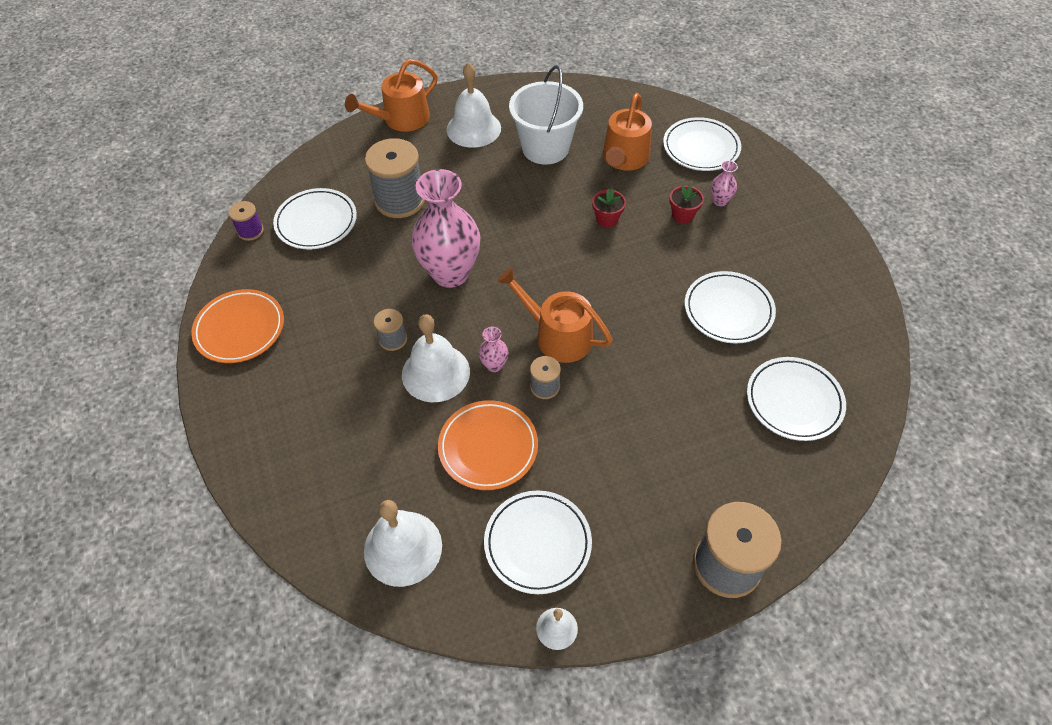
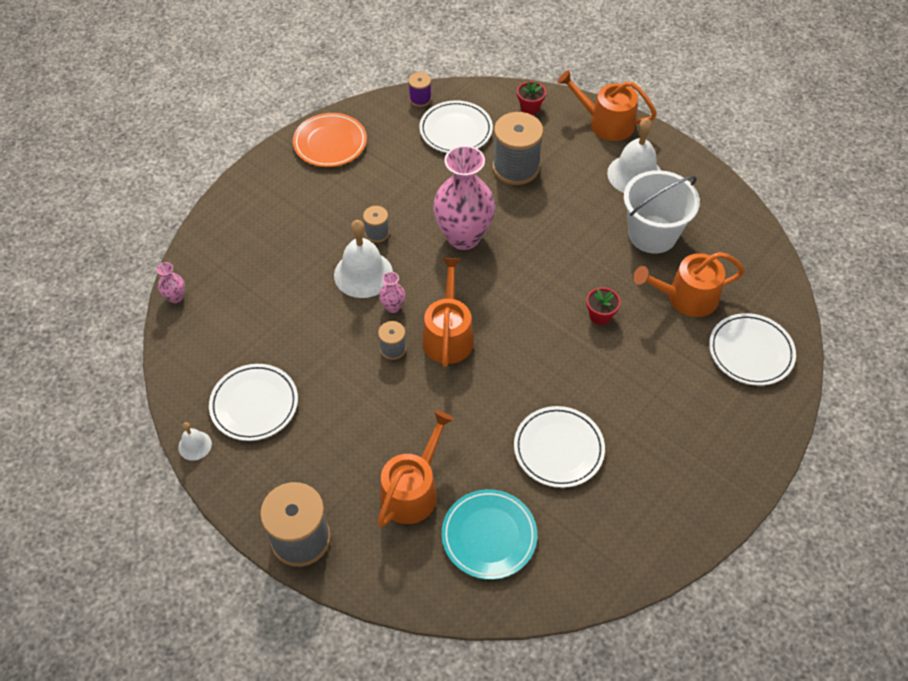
camera: 60 degrees right, 0 degrees up
white bell [364,500,442,587] -> none
orange plate [438,400,538,490] -> none
red flower pot [670,185,704,224] -> red flower pot moved to [517,81,546,115]
pink vase [711,160,738,206] -> pink vase moved to [156,262,185,303]
white plate [747,357,846,441] -> turquoise plate [442,489,537,580]
none -> orange watering can [377,410,454,527]

